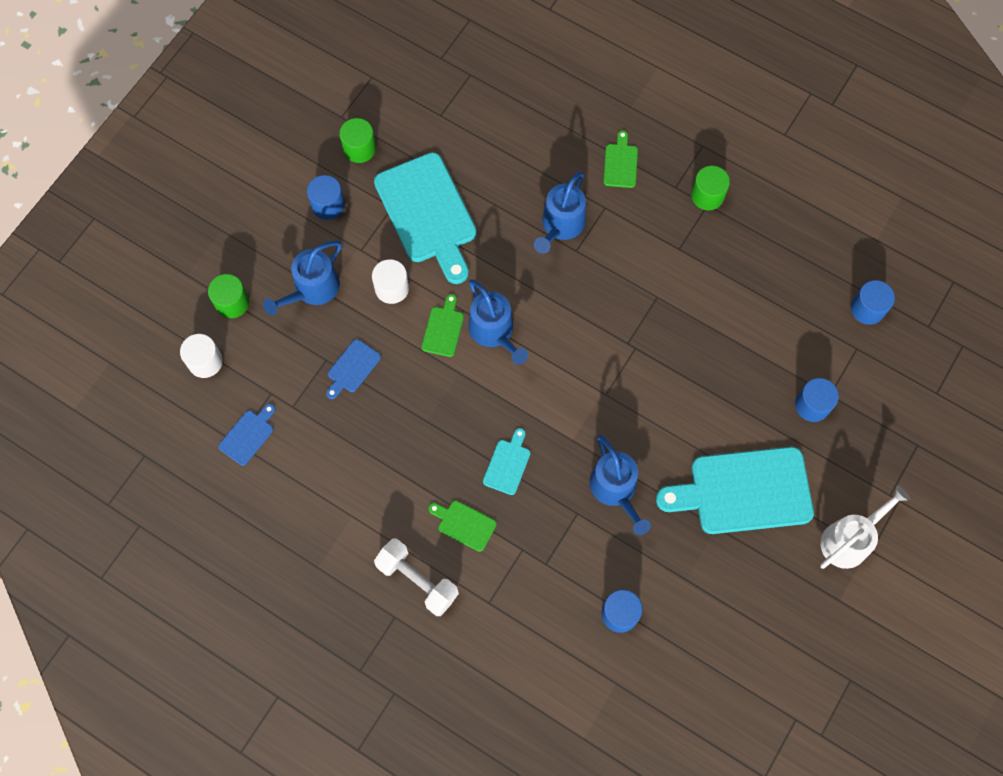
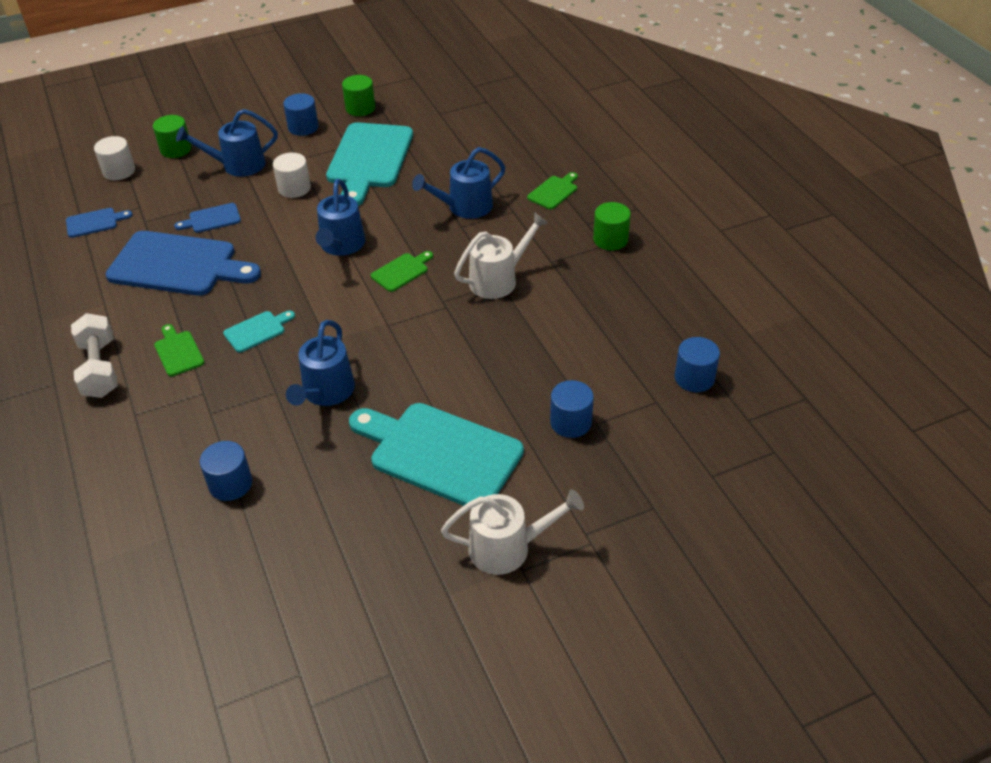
camera: 35 degrees right, 25 degrees down
green cutting board [422,294,464,357] -> green cutting board moved to [371,251,433,292]
none -> blue cutting board [105,231,261,296]
none -> white watering can [454,212,548,299]

